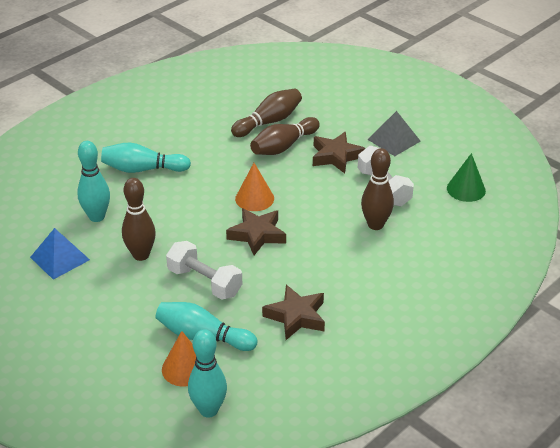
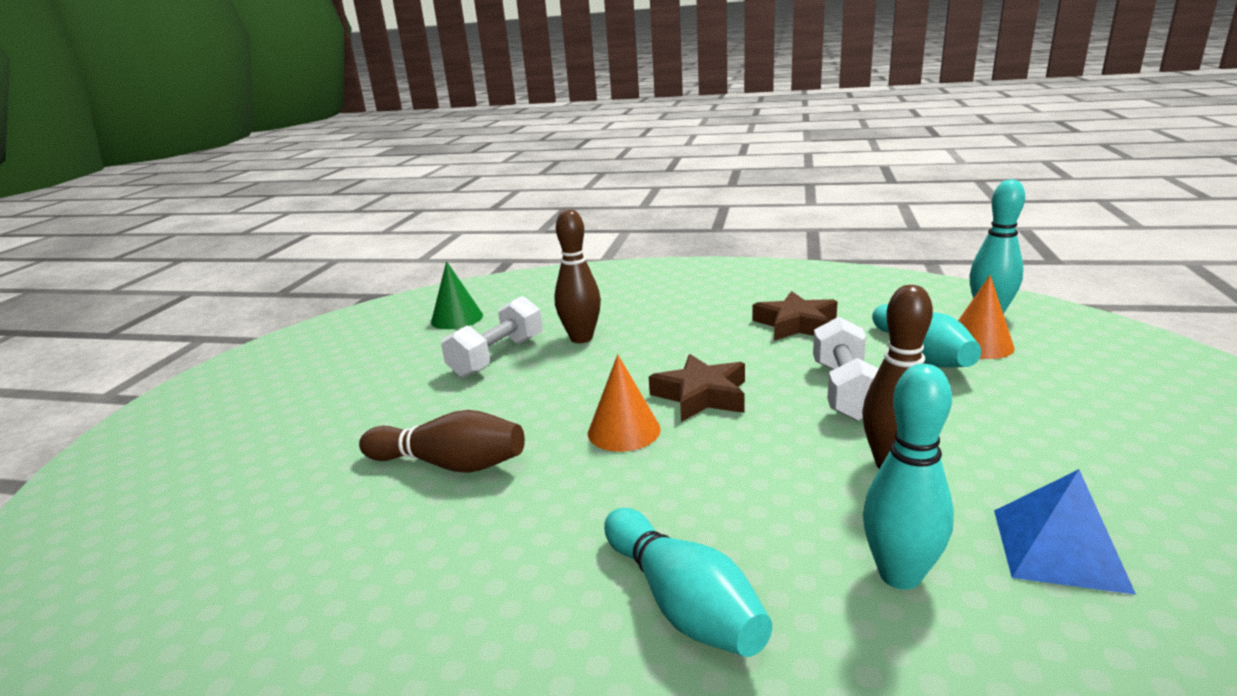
camera: 120 degrees left, 15 degrees down
brown bowling pin [231,88,302,137] -> none
brown star [313,132,366,173] -> none
grey pyramid [367,111,421,156] -> none

